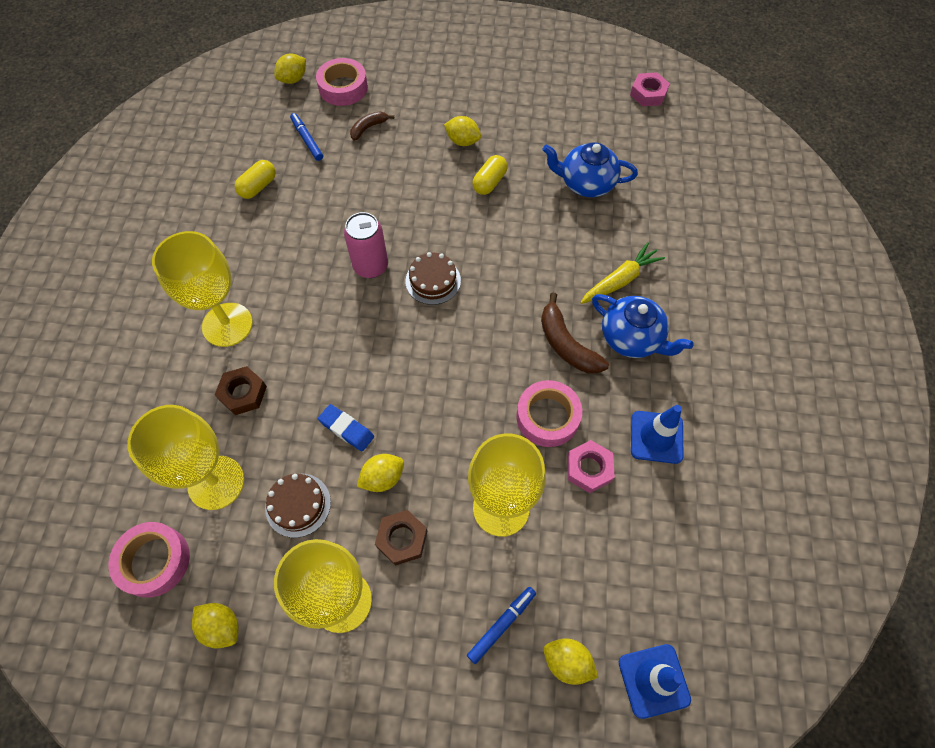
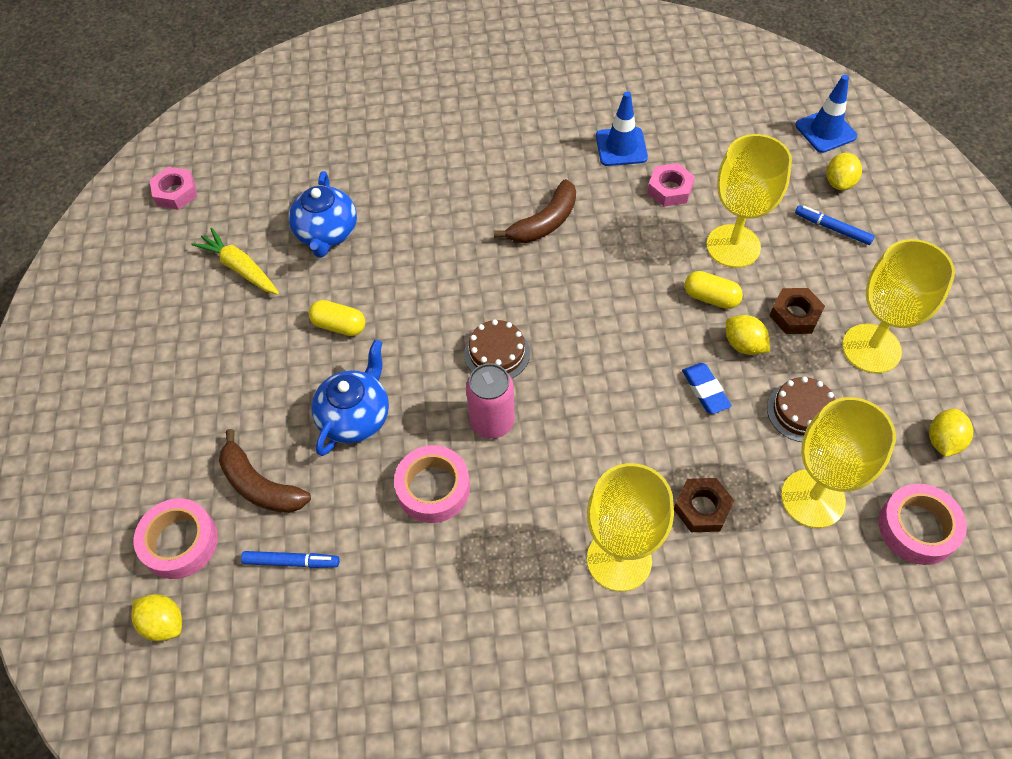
camera: 100 degrees left, 5 degrees down
yellow capsule [235,160,276,199] -> yellow capsule moved to [684,271,743,309]
blue marker [290,113,323,161] -> blue marker turned 135 degrees counterclockwise [241,551,340,568]
blue eraser [318,404,374,452] -> blue eraser turned 45 degrees counterclockwise [682,363,732,414]
brown banana [350,111,394,141] -> brown banana [219,429,311,513], size x1.66
yellow lemon [444,116,481,146] -> none
pink tape [516,380,582,447] -> pink tape moved to [394,445,470,523]
yellow carrot [580,242,665,304] -> yellow carrot moved to [191,228,279,295]
blue teapot [592,294,694,358] -> blue teapot moved to [311,339,389,456]

